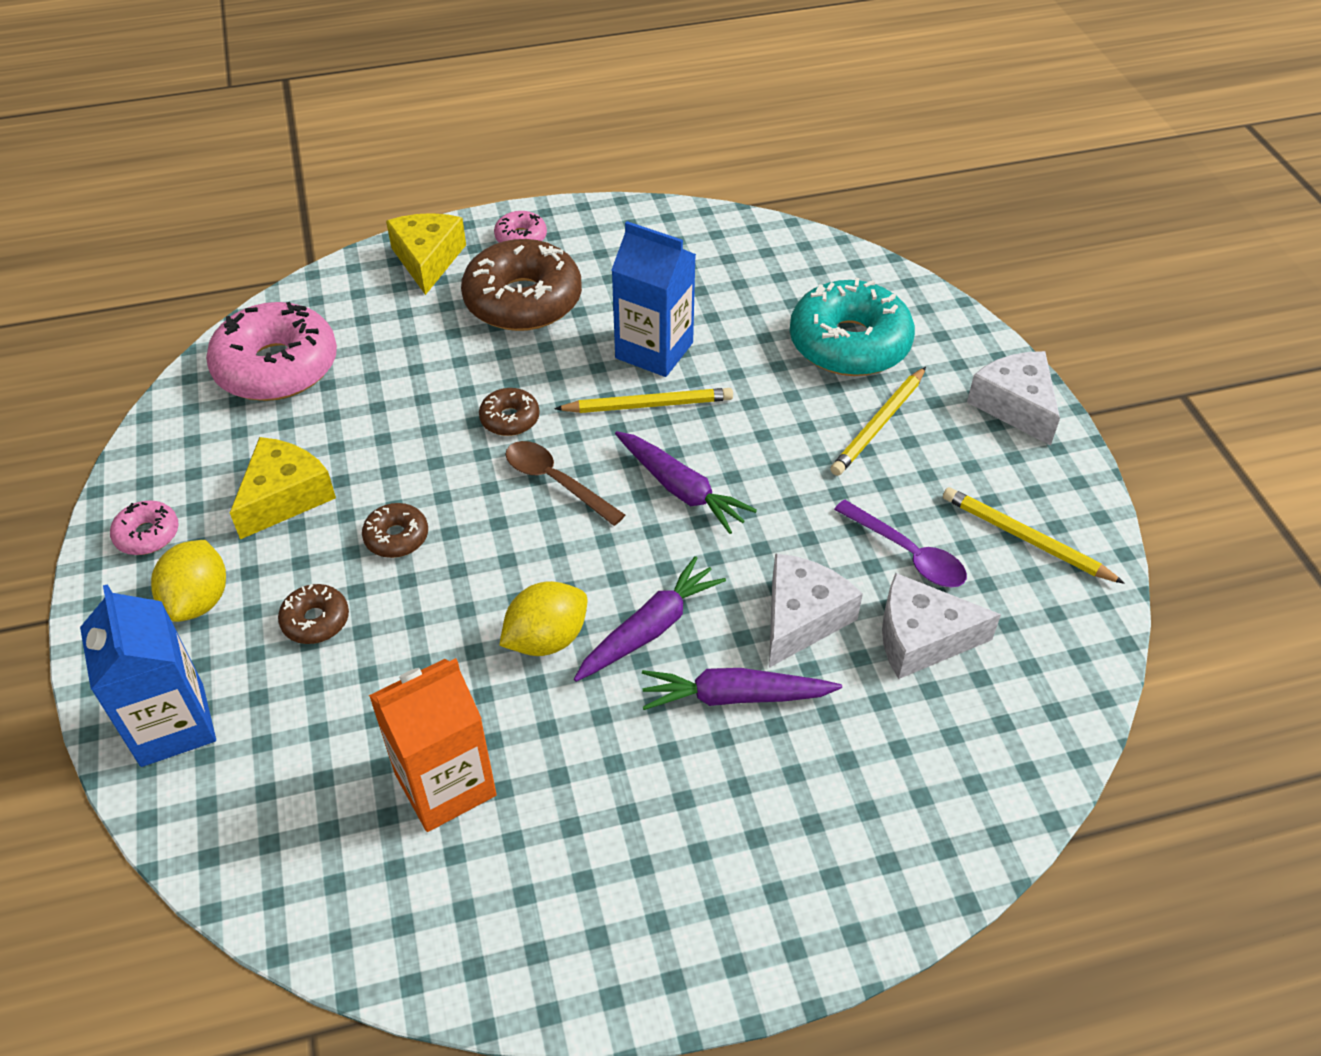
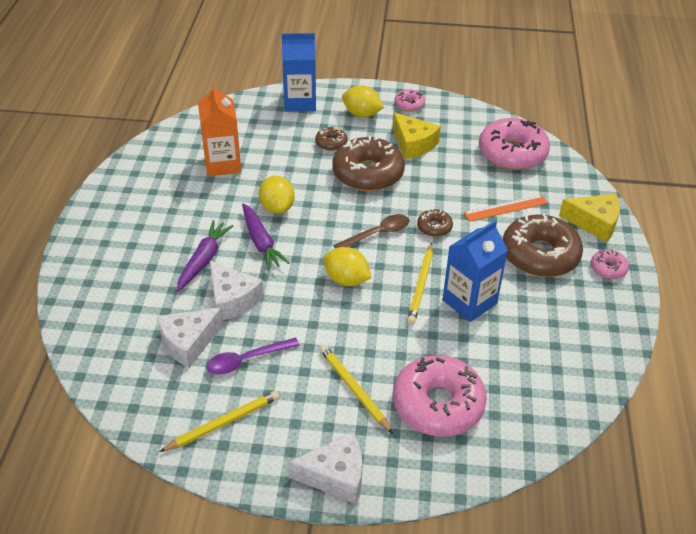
camera: 110 degrees right, 5 degrees down
brown donut [362,503,428,558] -> brown donut [332,135,405,191], size x2.16
purple carrot [615,431,757,534] -> yellow lemon [323,247,372,286]
turquoise donut [790,278,915,376] -> pink donut [393,355,487,437]
white cheese [882,573,1001,679] -> white cheese turned 150 degrees counterclockwise [157,307,224,368]
none -> orange ruler [464,194,548,222]

